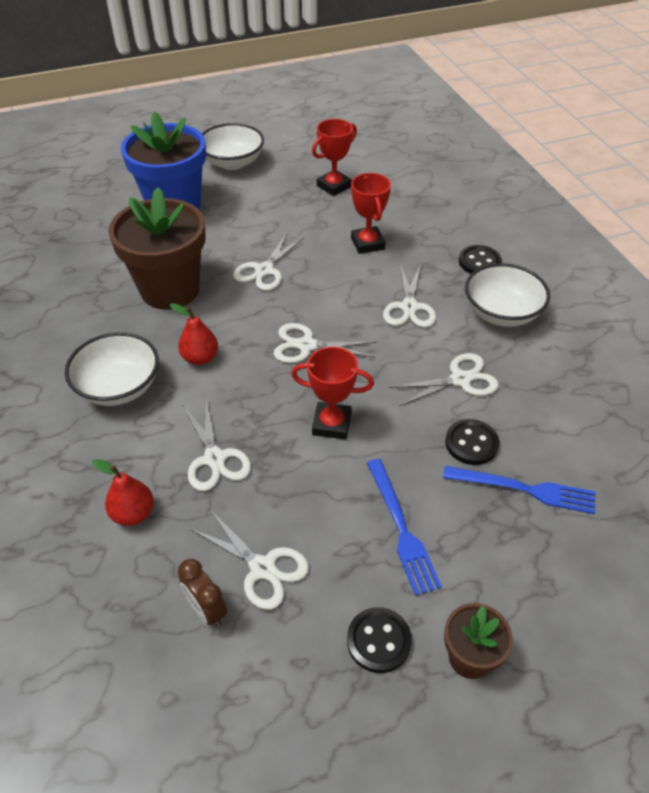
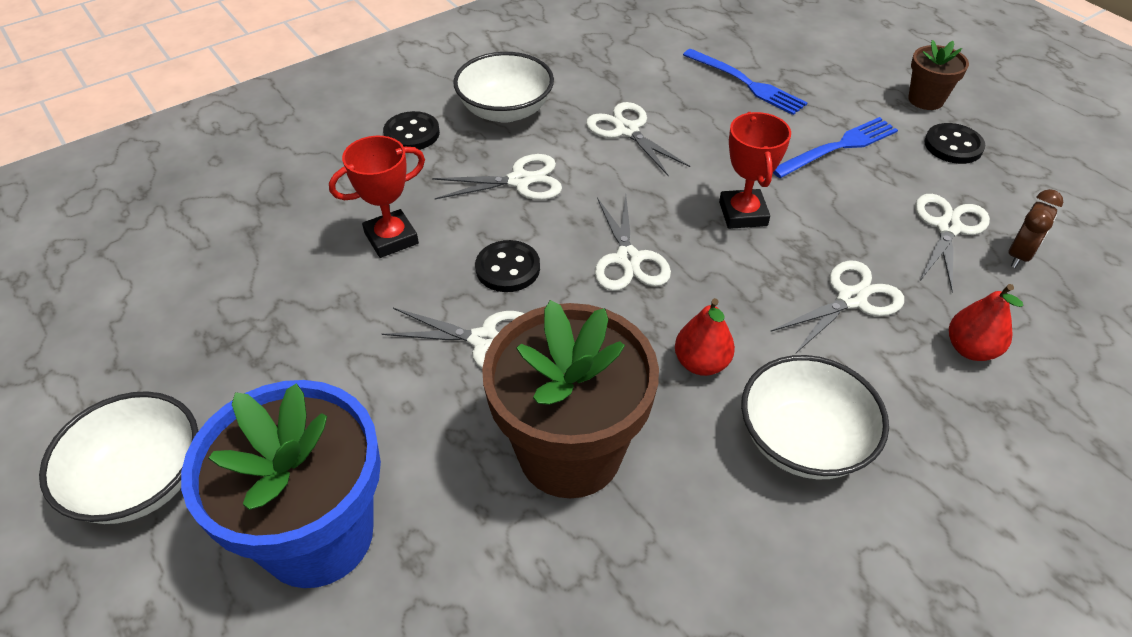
camera: 105 degrees left, 0 degrees up
red trophy [312,119,357,196] -> none
blue fork [443,466,595,514] -> blue fork turned 135 degrees clockwise [683,49,807,115]
black button [445,419,499,465] -> black button moved to [475,240,540,292]

